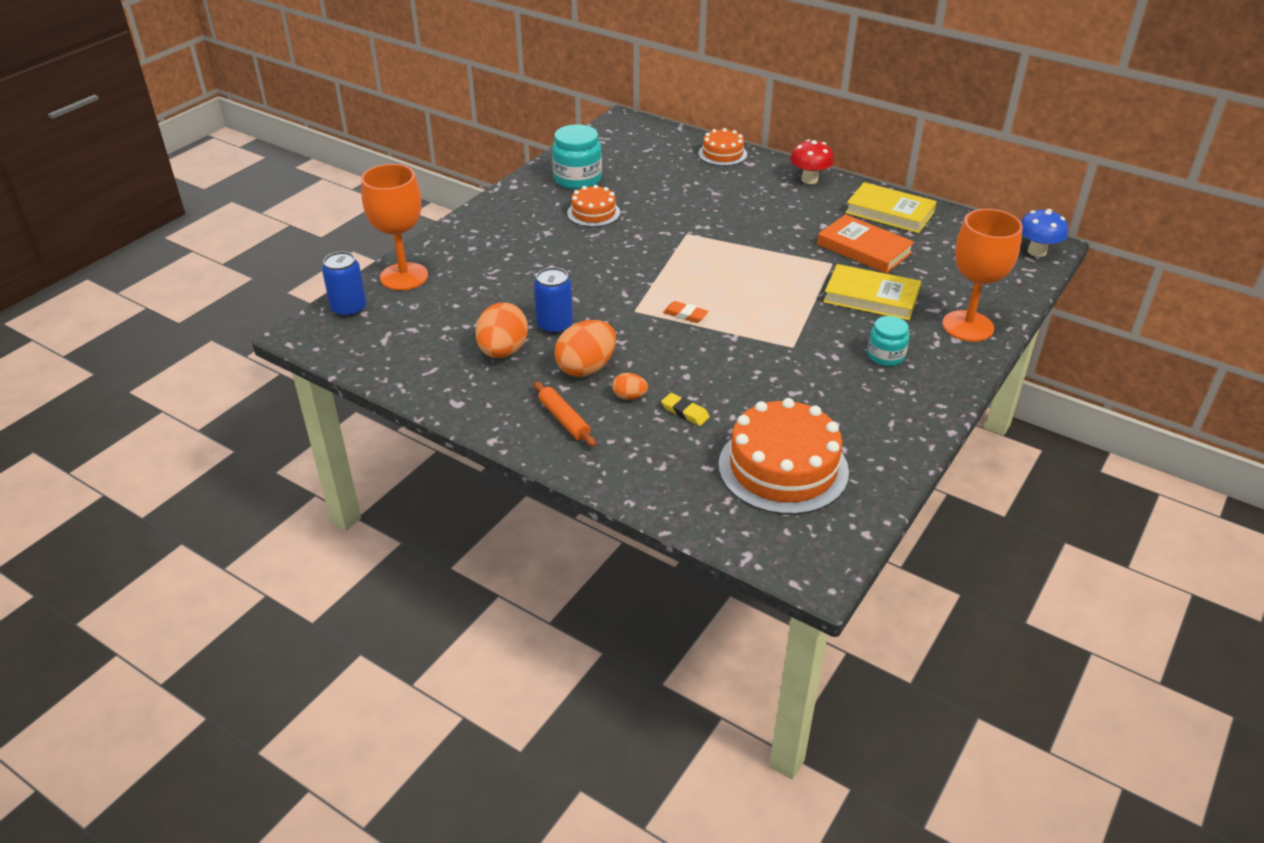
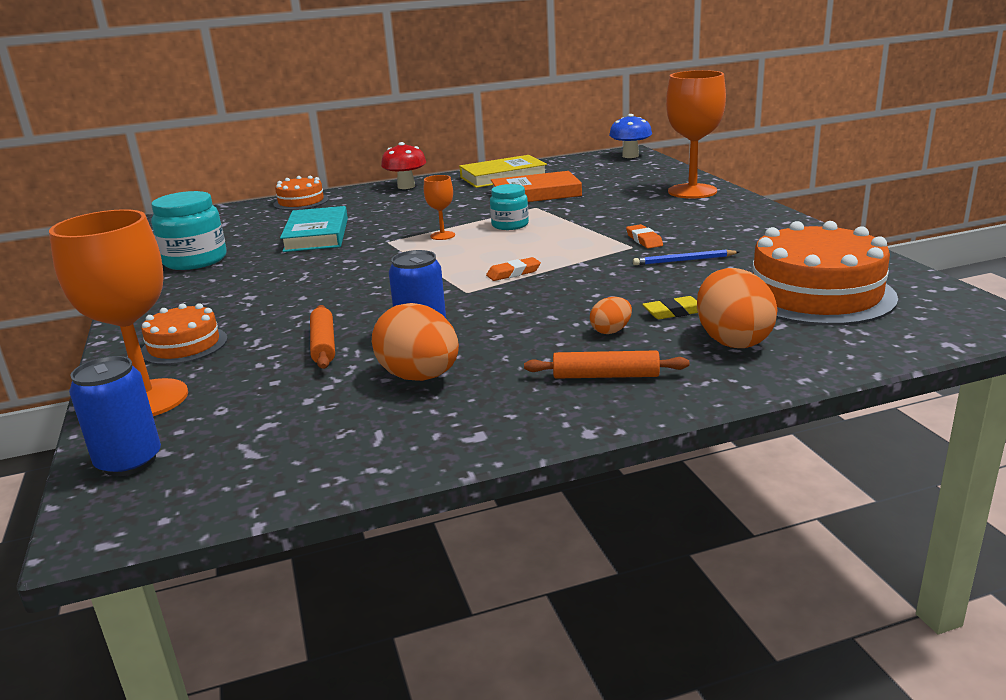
camera: 50 degrees left, 15 degrees down
orange egg [555,320,616,377] -> orange egg moved to [697,268,778,348]
orange cake [567,185,620,227] -> orange cake moved to [141,304,228,365]
yellow book [823,264,921,320] -> none
turquoise jar [867,316,909,366] -> turquoise jar moved to [490,184,529,230]
none -> turquoise book [280,206,348,252]
none -> orange rolling pin [310,305,335,369]
none -> orange goblet [424,175,455,240]
none -> orange eraser [626,224,663,249]
none -> blue pencil [633,250,739,265]

